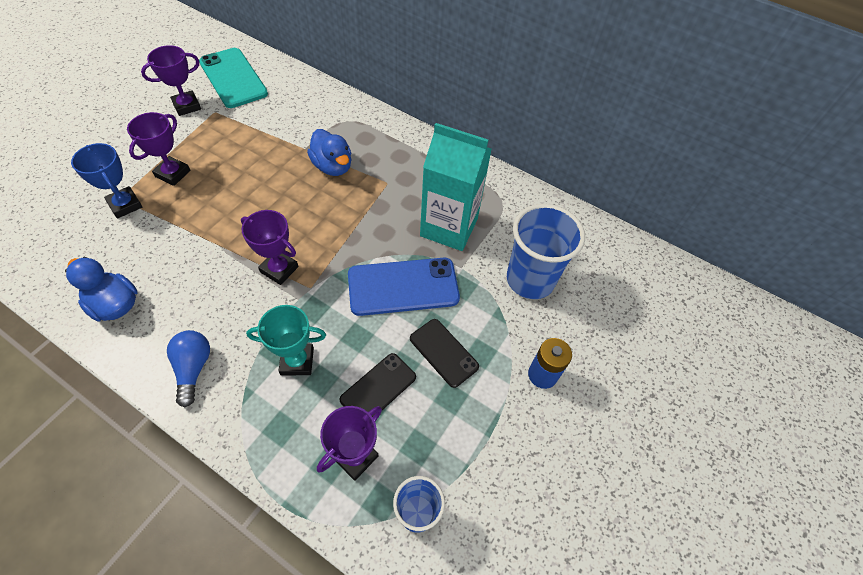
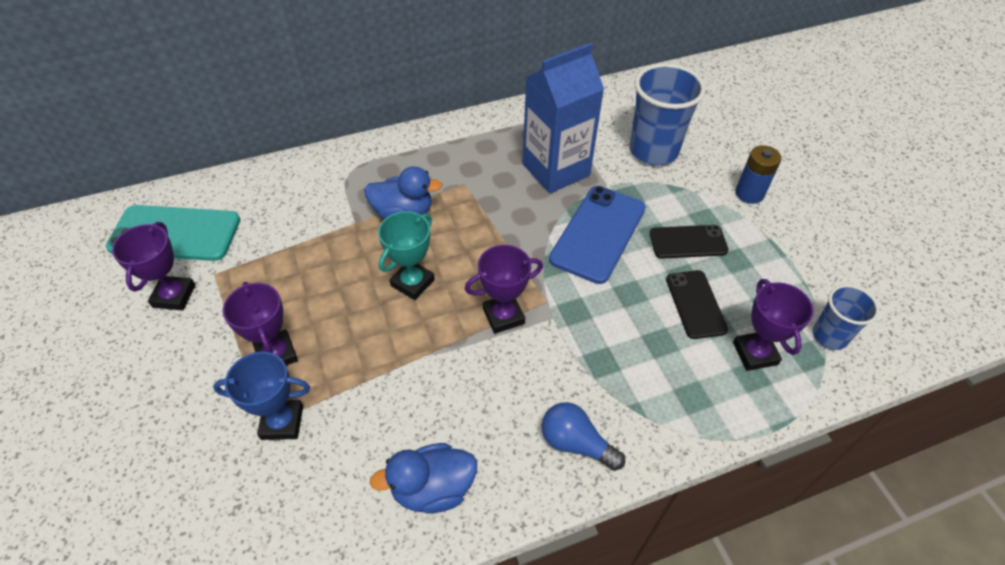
camera: 50 degrees left, 5 degrees down
turquoise trophy [246,305,326,375] -> turquoise trophy moved to [378,211,435,300]
turquoise carton [420,123,492,251] -> blue carton [522,43,604,194]

